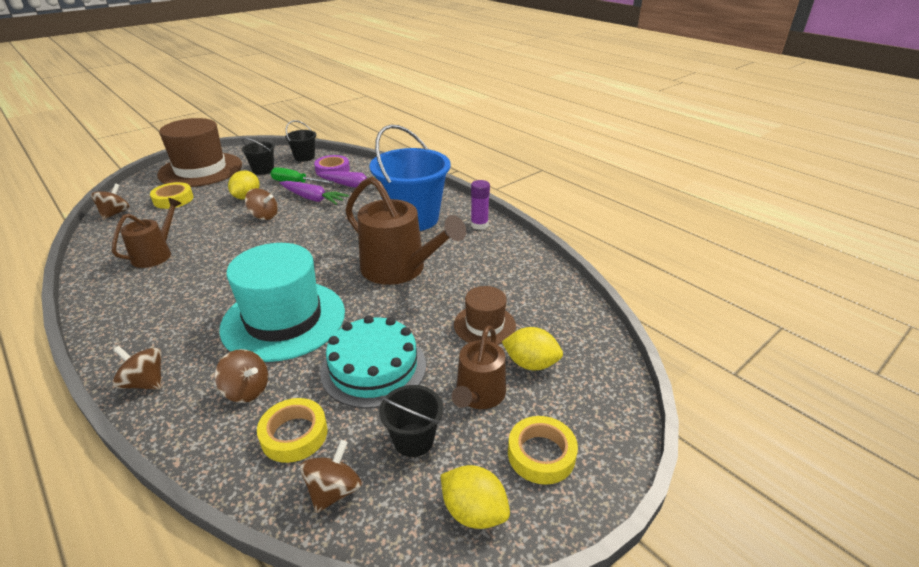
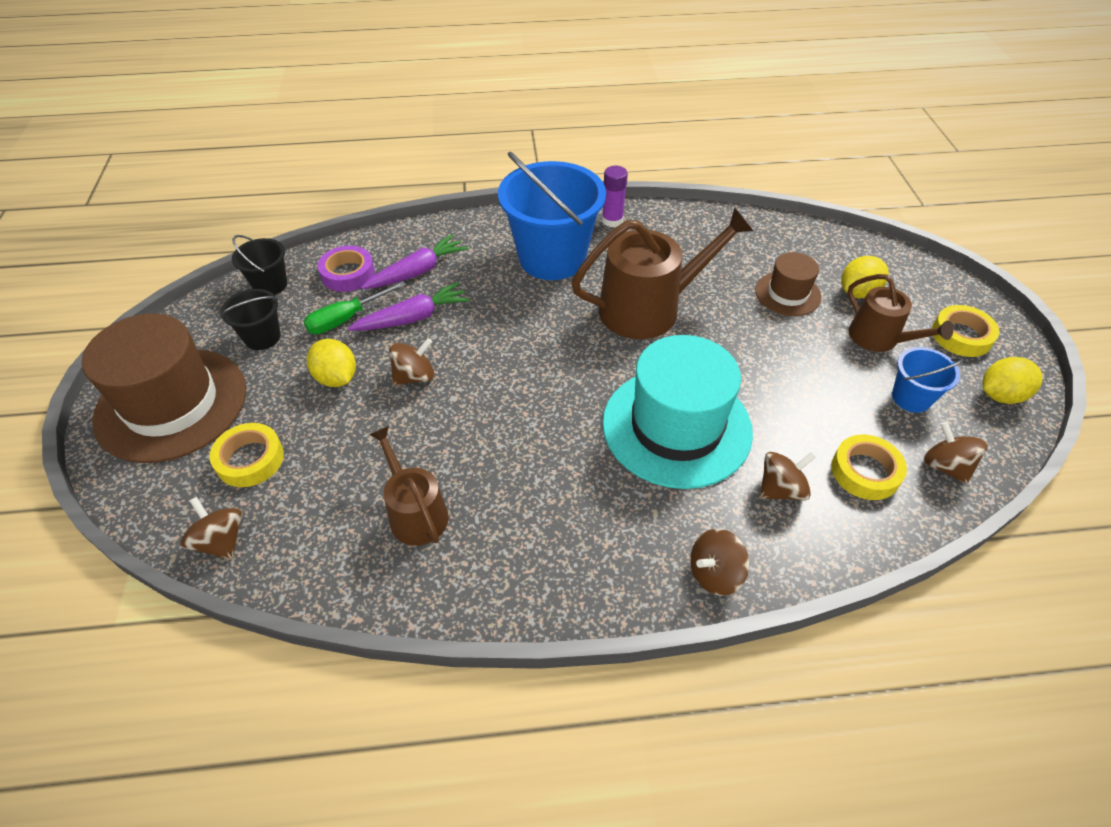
camera: 55 degrees left, 15 degrees up
turquoise cake [320,315,426,408] -> none
black bucket [379,385,443,457] -> blue bucket [892,347,963,413]

